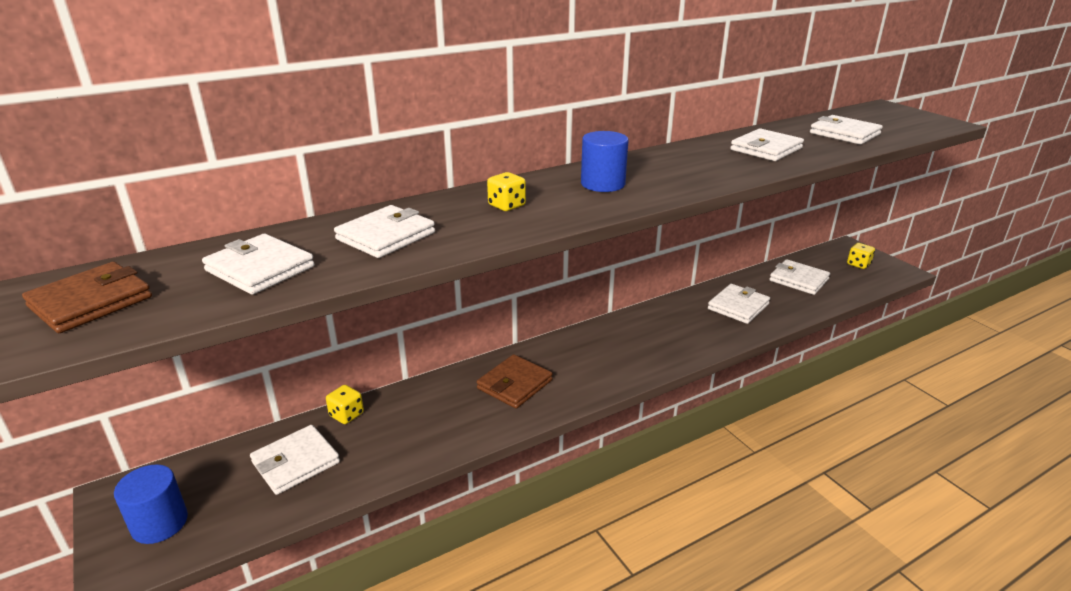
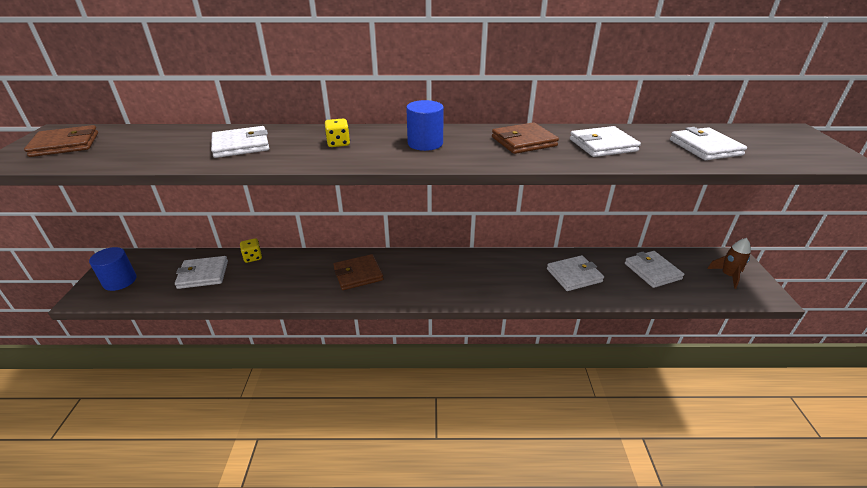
camera: 30 degrees right, 5 degrees up
white wallet [202,234,314,295] -> none
yellow dice [847,243,875,269] -> brown rocket [707,238,751,289]
none -> brown wallet [492,122,559,154]

